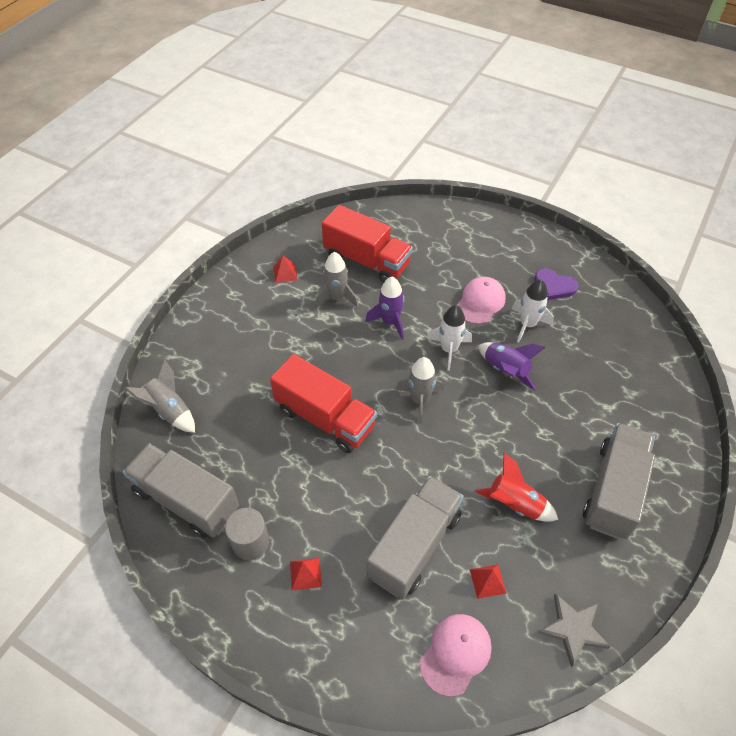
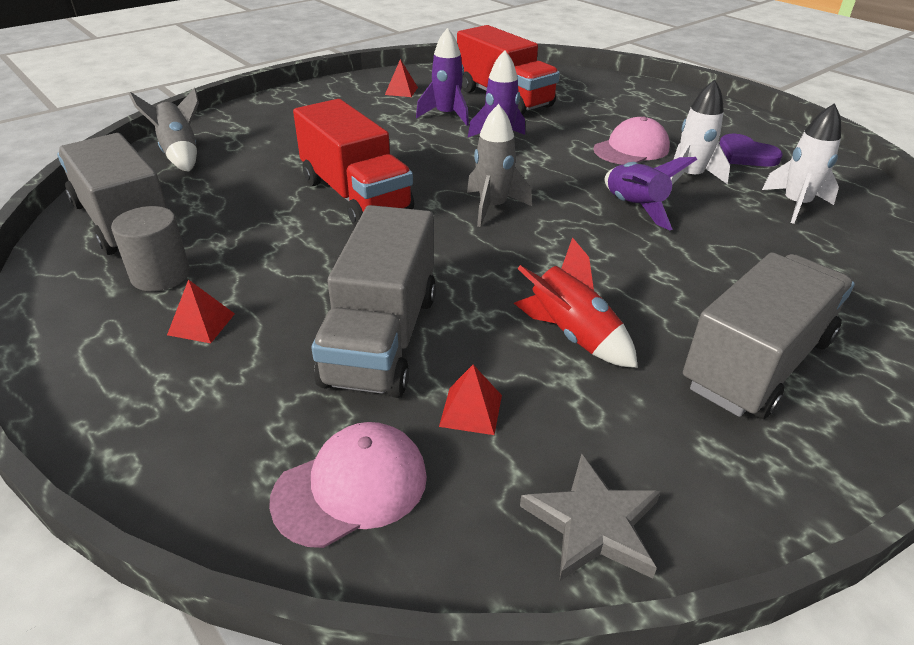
camera: 20 degrees right, 15 degrees down
grey rocket [315,252,359,309] -> purple rocket [416,28,469,126]
grey truck [367,476,464,599] -> grey truck turned 135 degrees clockwise [311,205,436,398]
white rocket [427,305,472,371] -> white rocket moved to [762,103,841,224]

